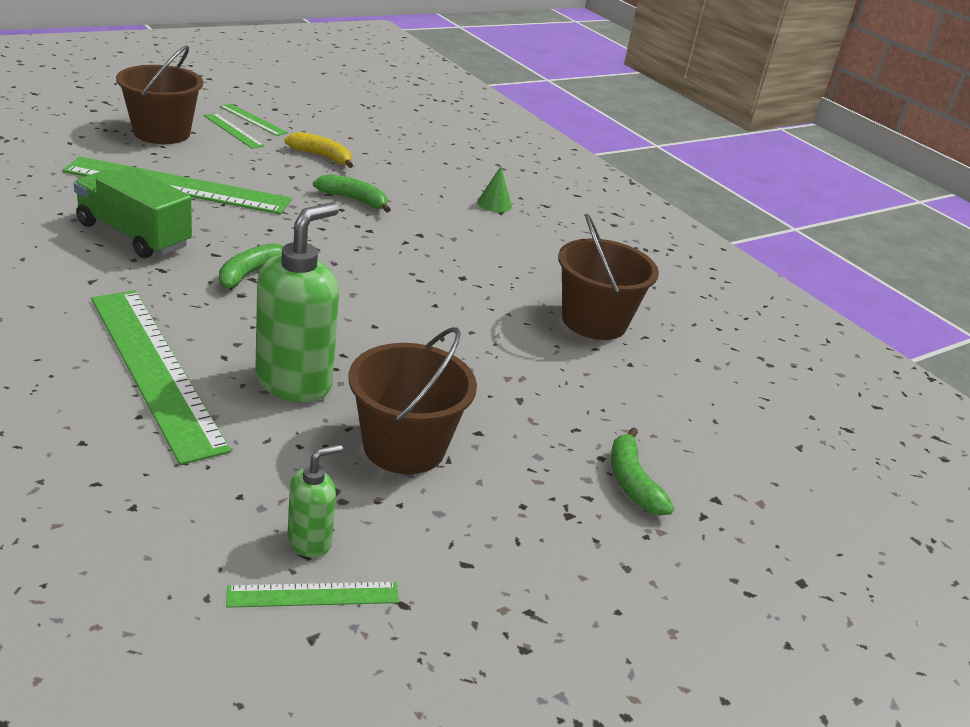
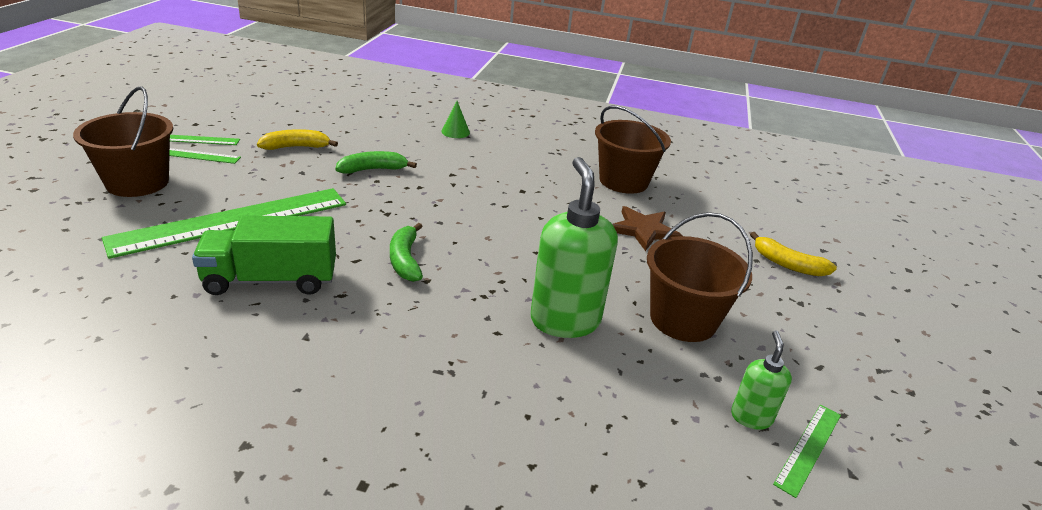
camera: 40 degrees left, 0 degrees up
green ruler [91,290,231,465] -> none
green banana [611,427,674,515] -> yellow banana [750,232,837,276]
none -> brown star [613,206,682,251]

